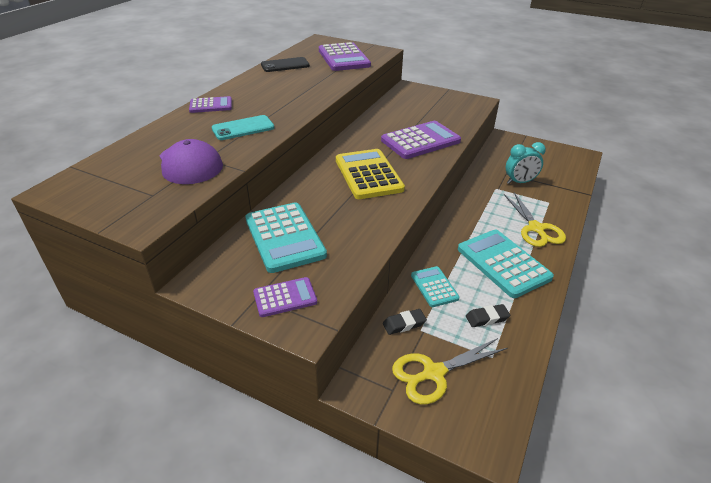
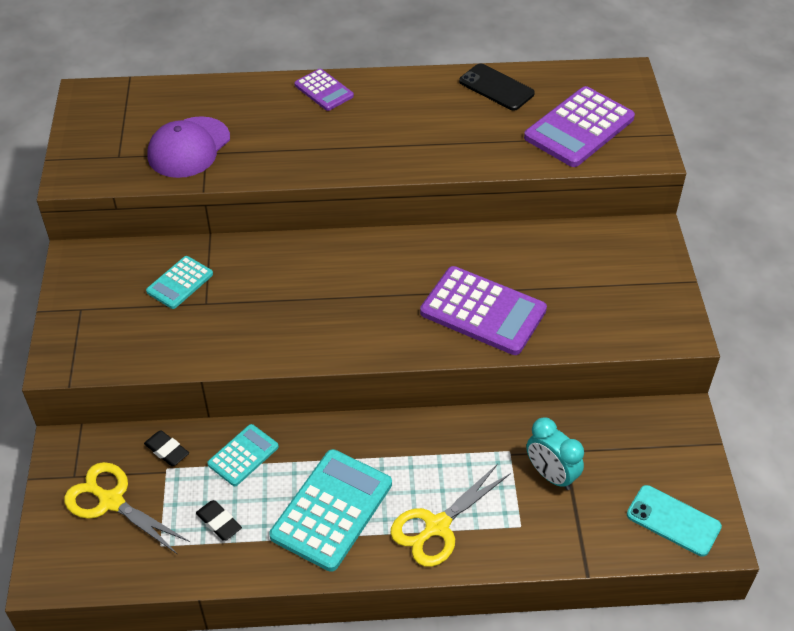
camera: 60 degrees right, 10 degrees up
turquoise phone [212,115,274,140] -> turquoise phone moved to [627,485,722,557]
turquoise calculator [245,202,327,273] -> turquoise calculator [146,256,213,309], size x0.55
purple calculator [253,277,317,317] -> none
yellow calculator [336,149,405,199] -> none

